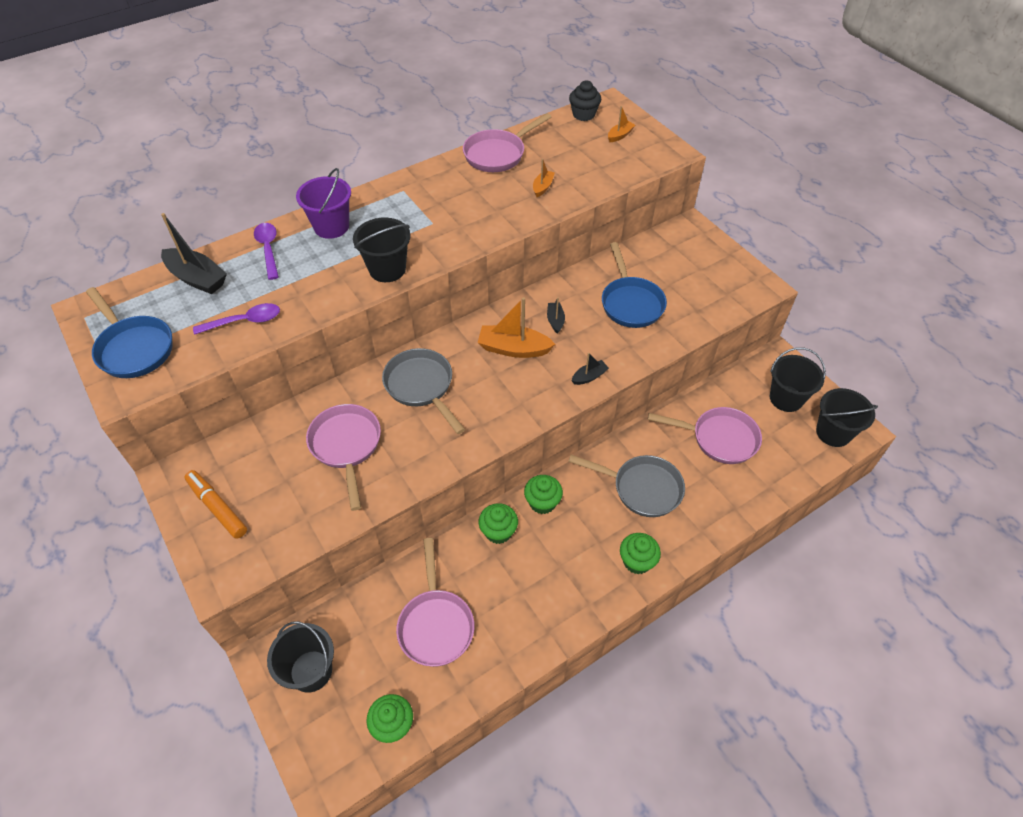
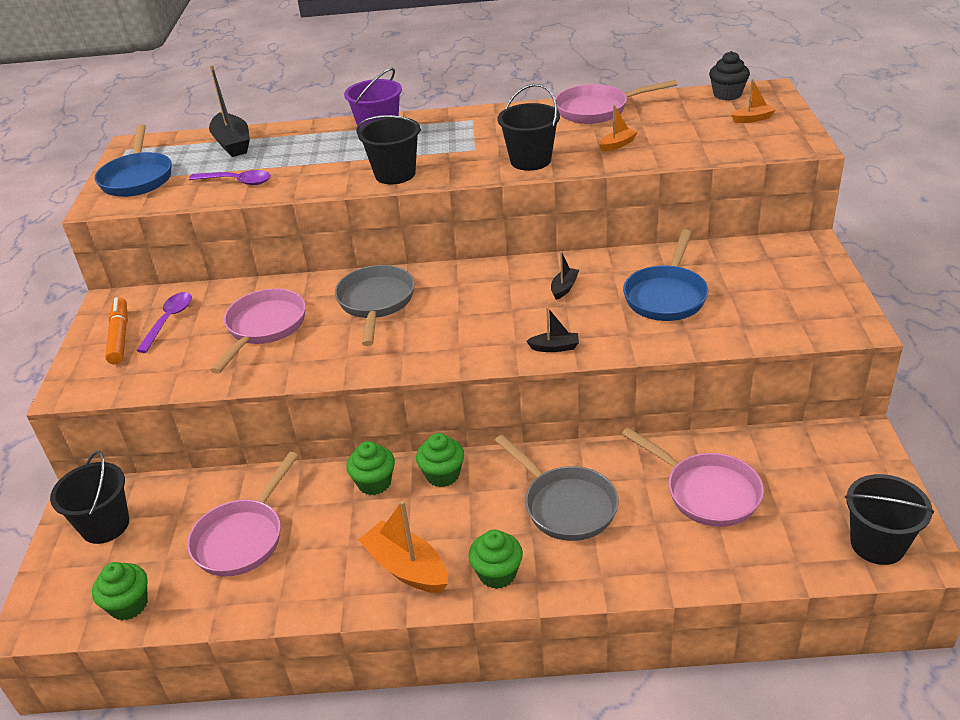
camera: 35 degrees right, 15 degrees down
purple spoon [254,223,279,280] -> purple spoon moved to [136,292,192,353]
orange boat [477,297,555,358] -> orange boat moved to [358,501,448,593]
black bucket [770,347,826,412] -> black bucket moved to [497,84,560,171]

